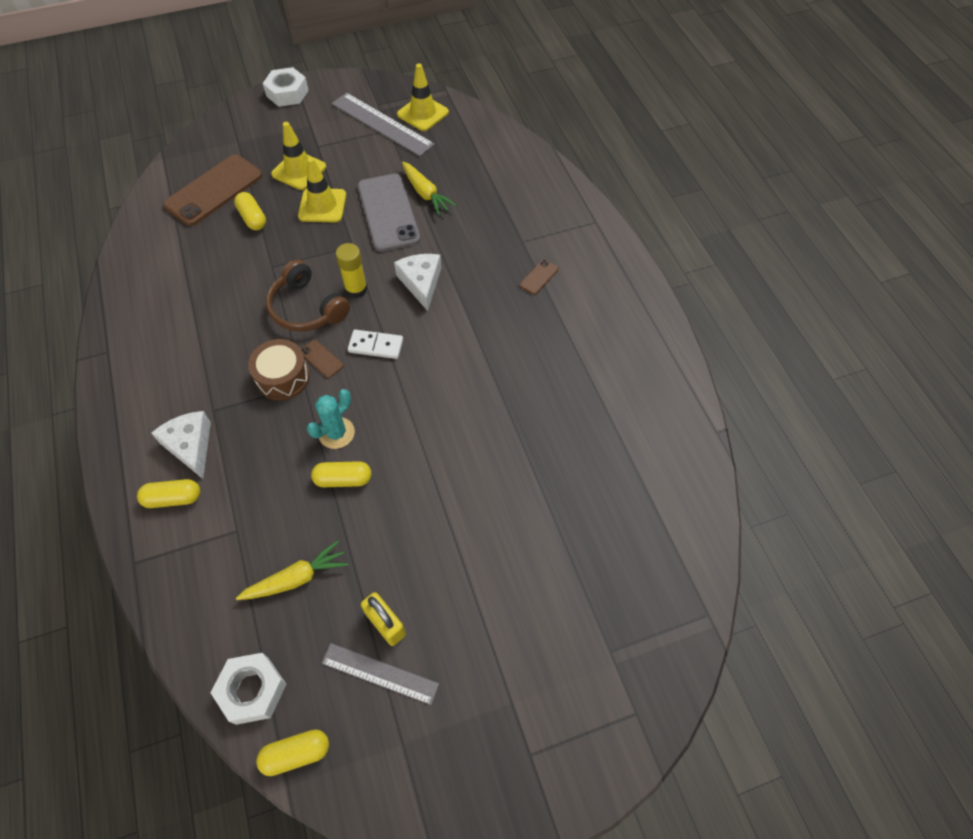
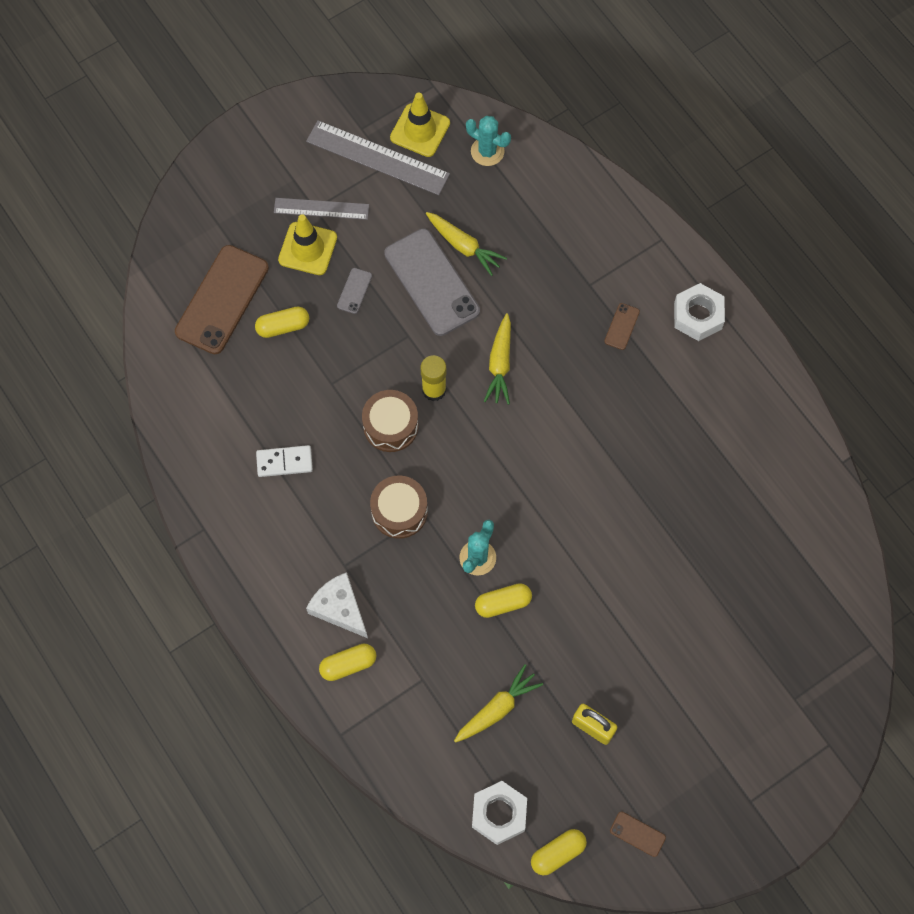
camera: 15 degrees left, 10 degrees up
yellow capsule [234,192,266,230] -> yellow capsule turned 60 degrees counterclockwise [255,307,309,338]
white nut [263,67,309,107] -> white nut moved to [674,283,725,341]
brown headphones [266,259,350,332] -> brown drum [362,390,418,452]
yellow traffic cone [298,157,346,223] -> grey phone [337,268,372,314]
brown phone [301,340,344,378] -> brown phone moved to [610,811,666,857]
grey ruler [322,643,439,705] -> grey ruler moved to [274,198,369,220]
white domino [348,330,403,359] -> white domino moved to [256,445,313,477]
white cheese [394,254,441,311] -> yellow carrot [484,313,511,404]
none -> turquoise cactus [466,116,511,166]

